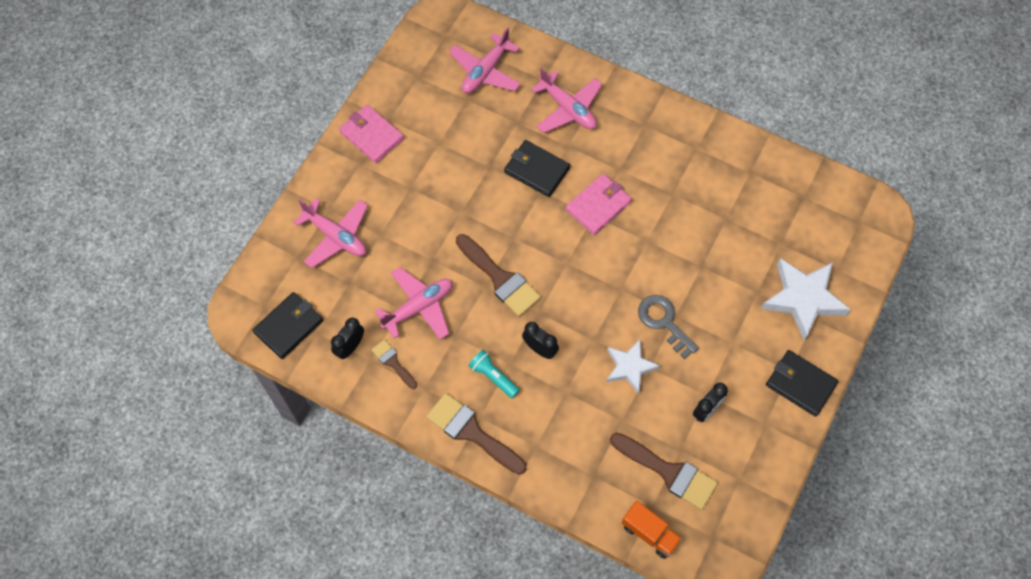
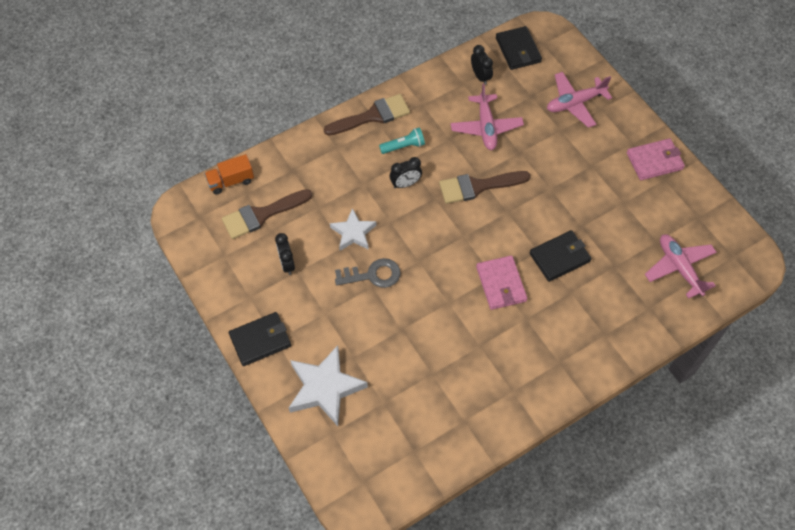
camera: 120 degrees right, 5 degrees down
brown brush [371,339,417,389] -> none
pink plane [531,68,602,133] -> none

